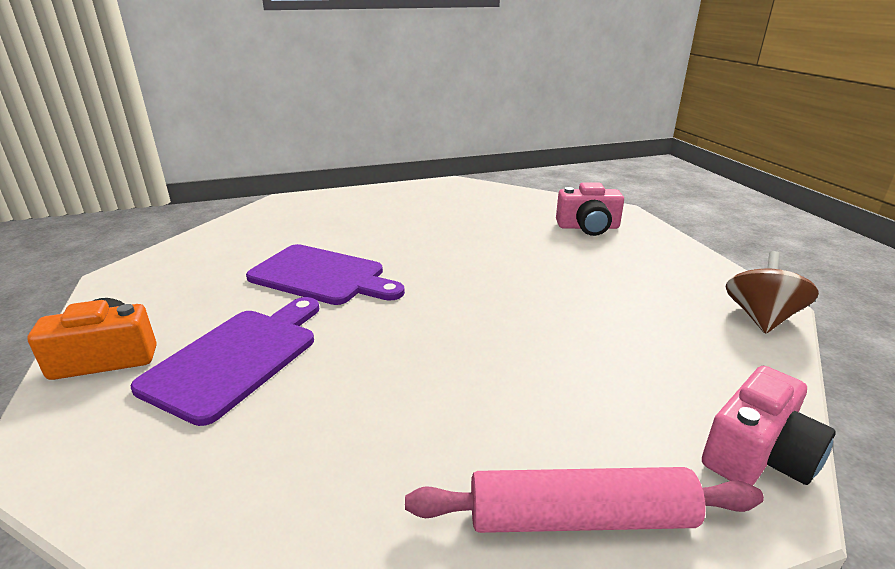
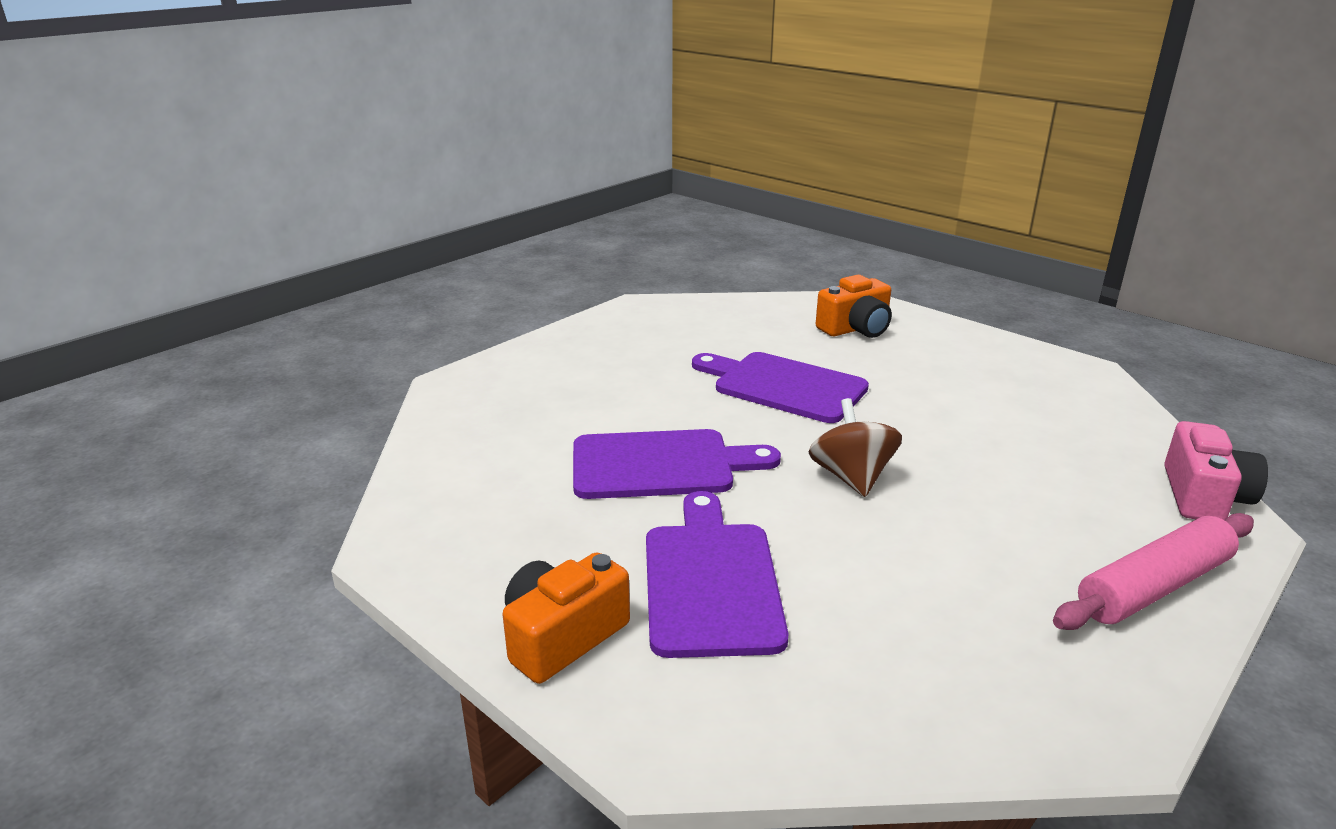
camera: 30 degrees left, 0 degrees up
pink camera [556,182,624,236] -> orange camera [816,275,892,338]
brown spinning top [725,251,819,333] -> brown spinning top moved to [809,398,902,497]
none -> purple cutting board [692,352,869,423]

